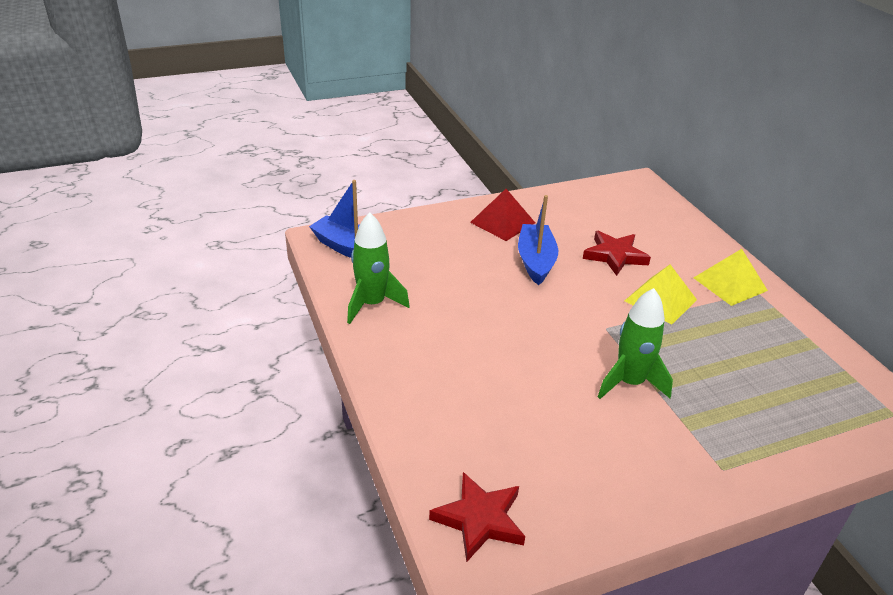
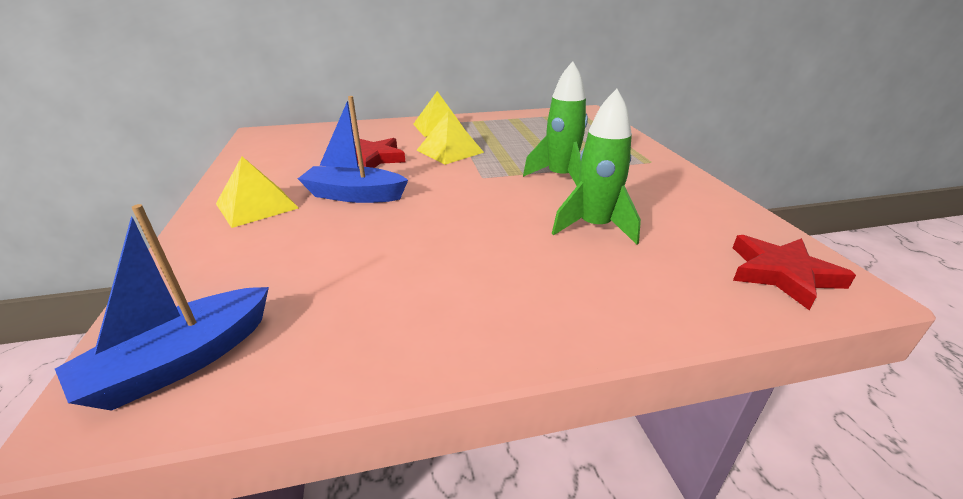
camera: 80 degrees left, 5 degrees down
green rocket [347,212,410,324] -> green rocket moved to [552,89,641,245]
red pyramid [470,189,535,241] -> yellow pyramid [216,156,299,228]

